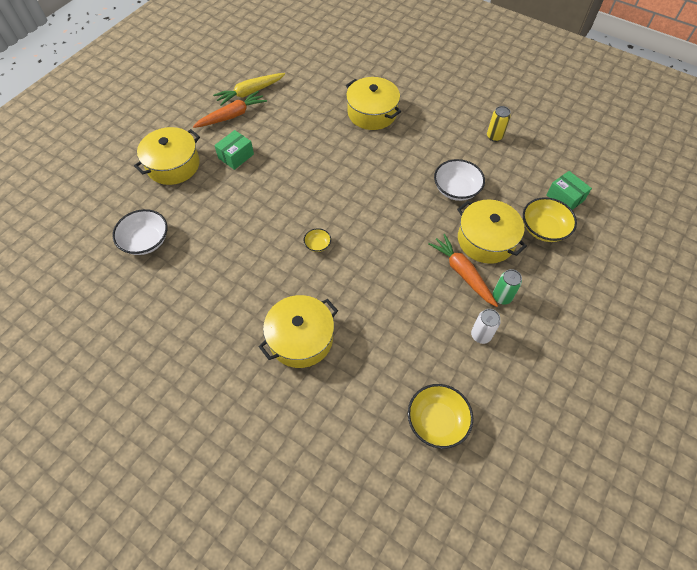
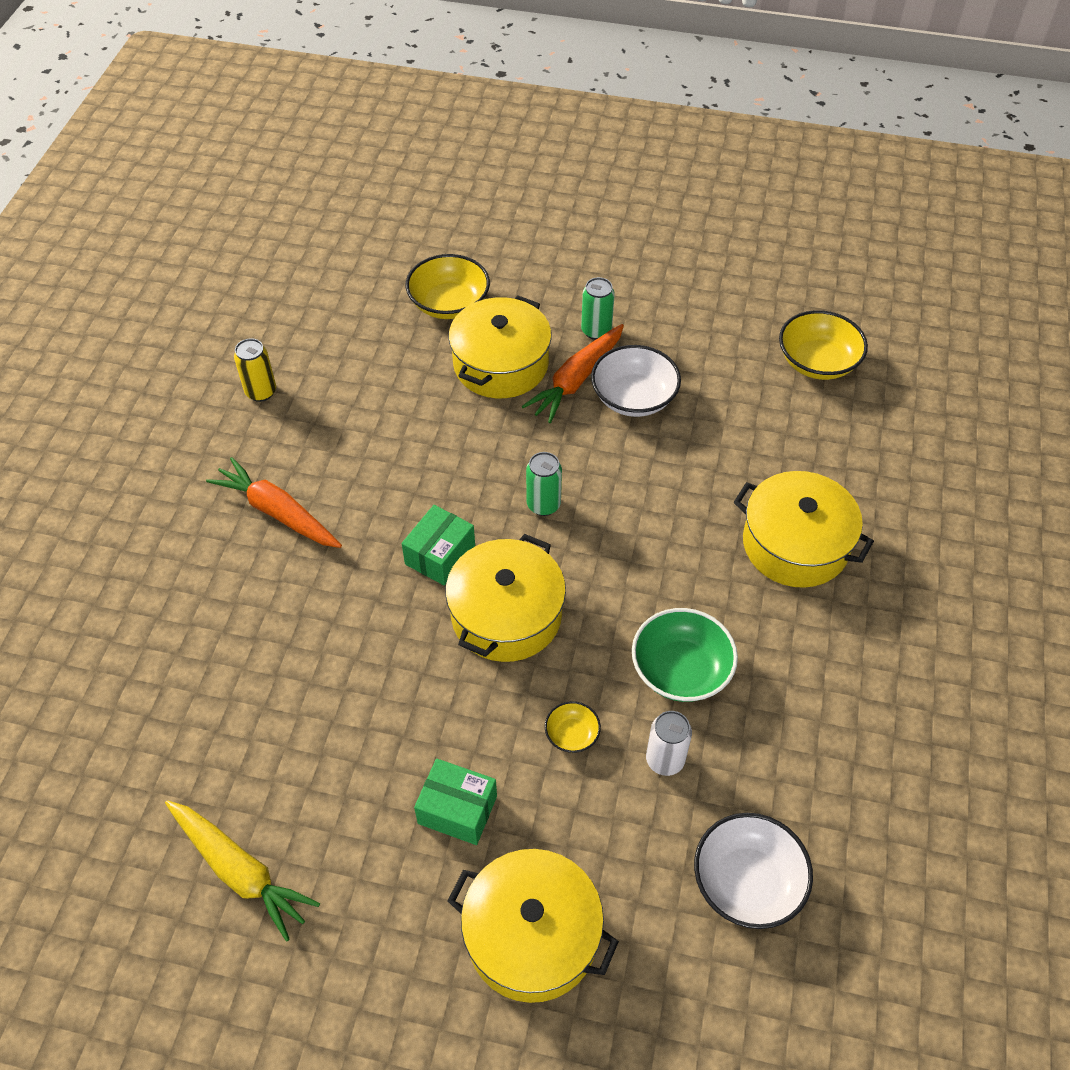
camera: 110 degrees left, 5 degrees down
orange carrot [193,91,267,128] -> orange carrot moved to [206,457,342,548]
yellow bowl [304,228,331,252] -> yellow bowl moved to [545,701,601,753]
yellow pot [346,77,401,130] -> yellow pot moved to [445,534,566,662]
white bowl [434,159,485,201] -> white bowl moved to [591,345,681,417]
white can [471,309,501,344] -> white can moved to [646,711,692,776]
green box [546,171,592,210] -> green box moved to [402,505,475,585]
none -> green can [526,452,562,516]
none -> green bowl [632,608,738,702]

